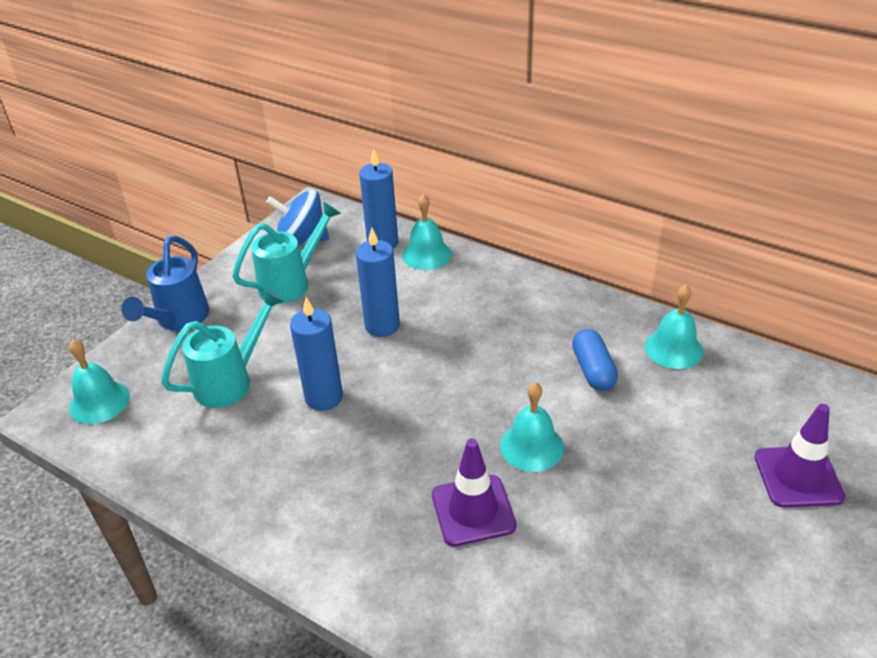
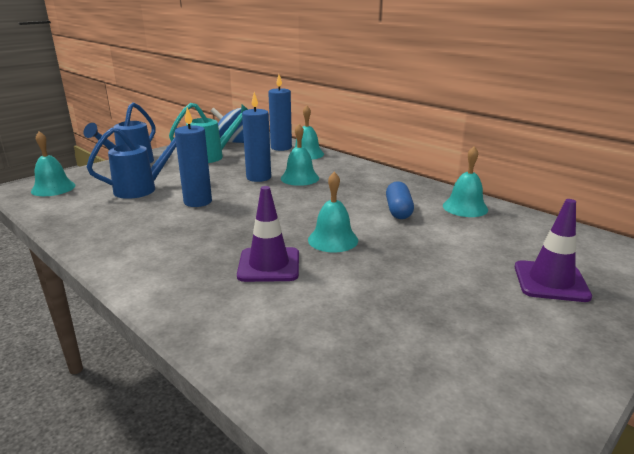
camera: 10 degrees right, 15 degrees down
turquoise watering can [161,288,284,408] -> blue watering can [87,127,177,199]
none -> turquoise bell [281,124,319,186]

